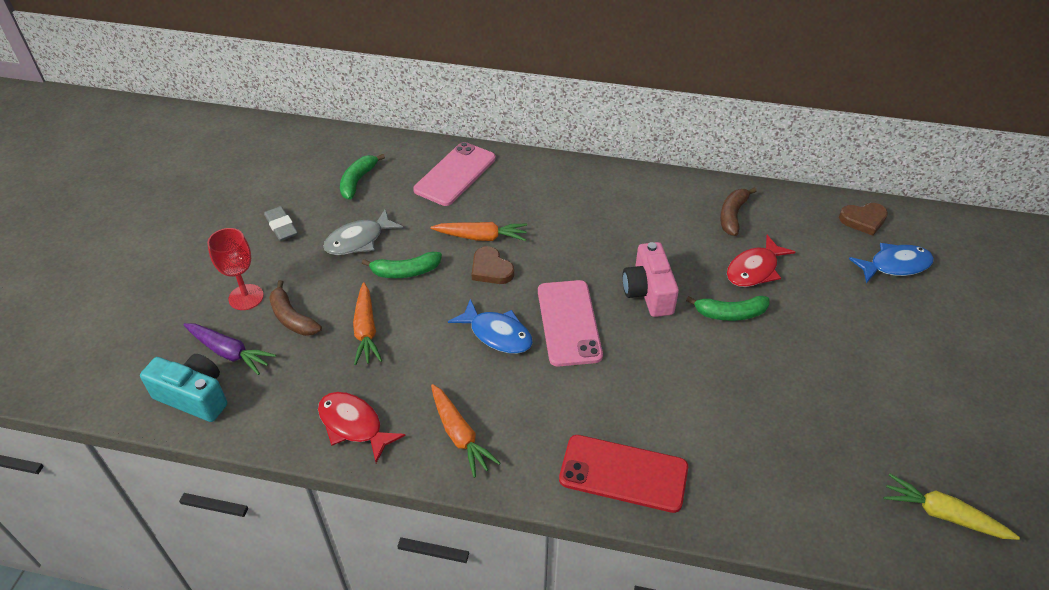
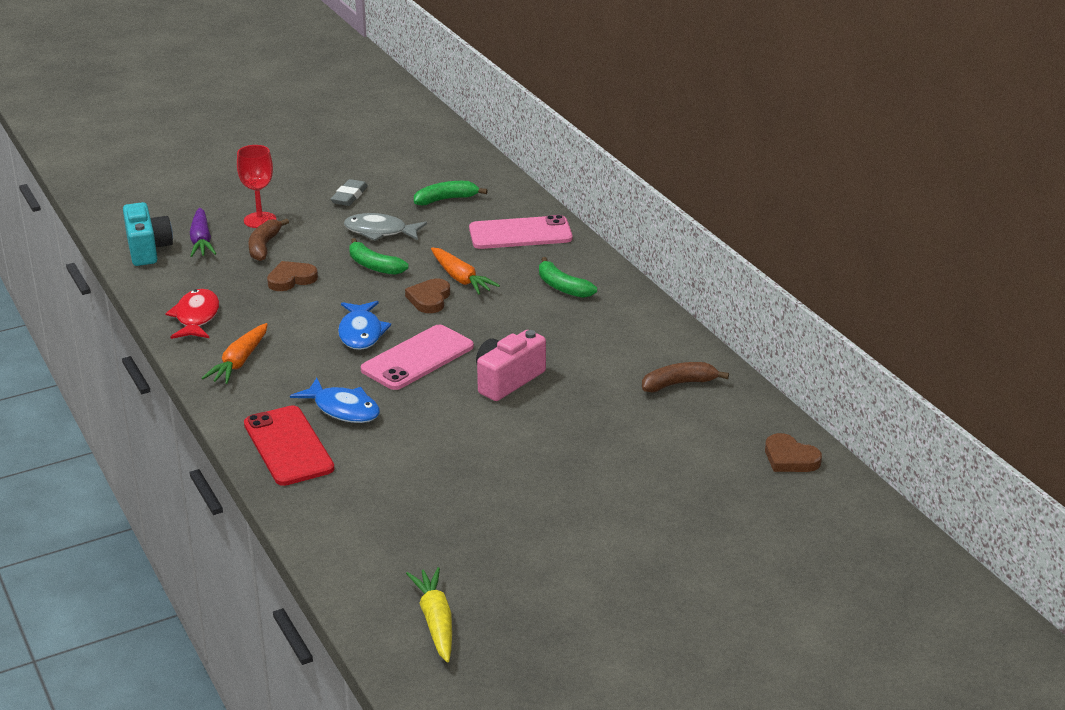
camera: 50 degrees right, 15 degrees down
orange carrot [353,282,382,365] -> brown heart [267,261,318,291]
green banana [686,296,770,321] -> green banana moved to [539,257,597,298]
red fish [727,235,795,287] -> none
blue fish [849,243,934,283] -> blue fish moved to [290,378,380,423]

